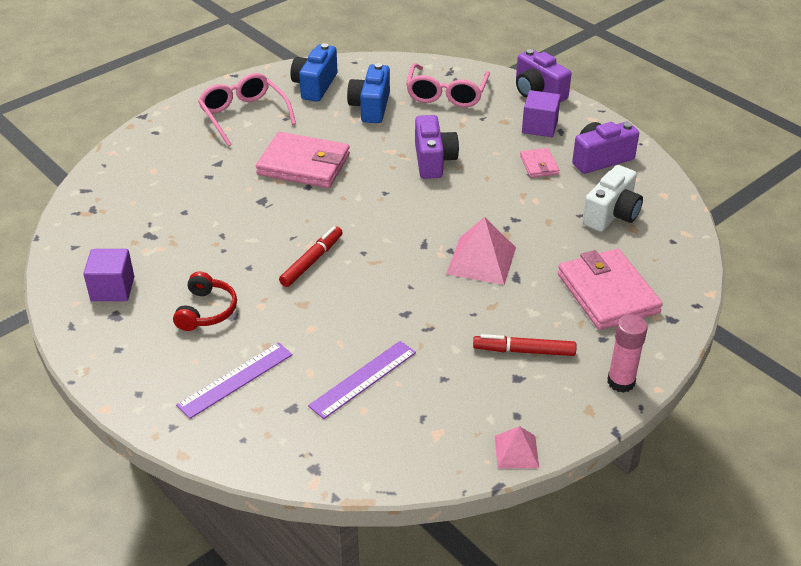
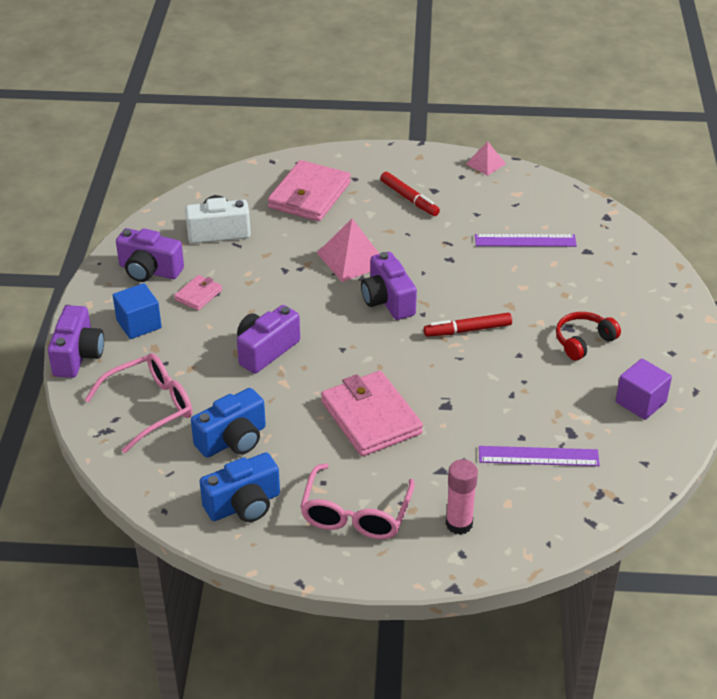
camera: 135 degrees left, 0 degrees up
purple ruler [176,342,293,419] -> purple ruler moved to [479,446,600,466]
purple cube [522,90,561,137] -> blue cube [113,283,162,339]
pink glue stick [607,315,648,393] -> pink glue stick moved to [446,459,478,535]
none -> purple camera [361,252,417,320]

